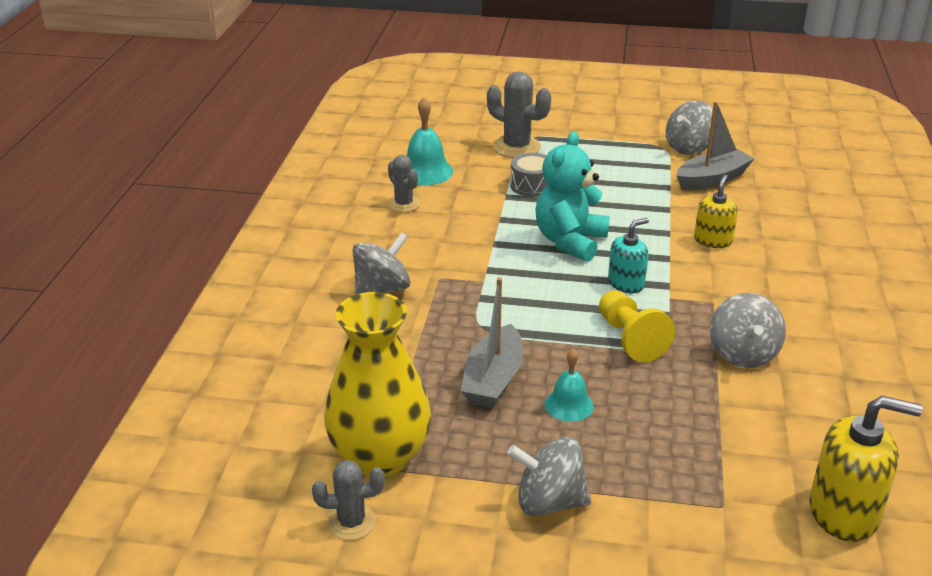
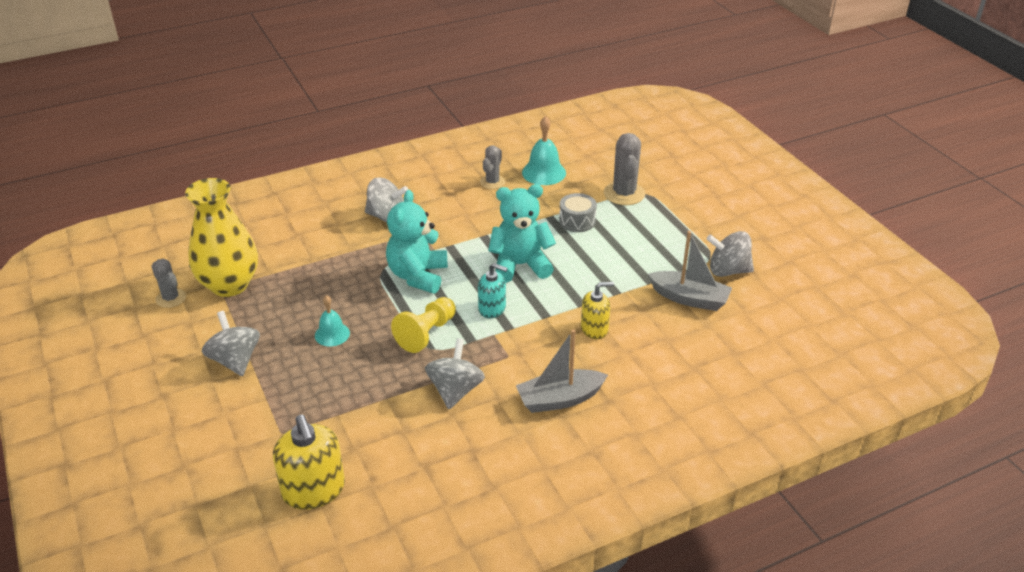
camera: 55 degrees right, 5 degrees up
grey boat [461,277,524,409] -> grey boat moved to [516,329,608,413]
grey spinning top [710,293,786,368] -> grey spinning top turned 135 degrees clockwise [425,338,485,409]
none -> turquoise teddy bear [386,190,448,293]

